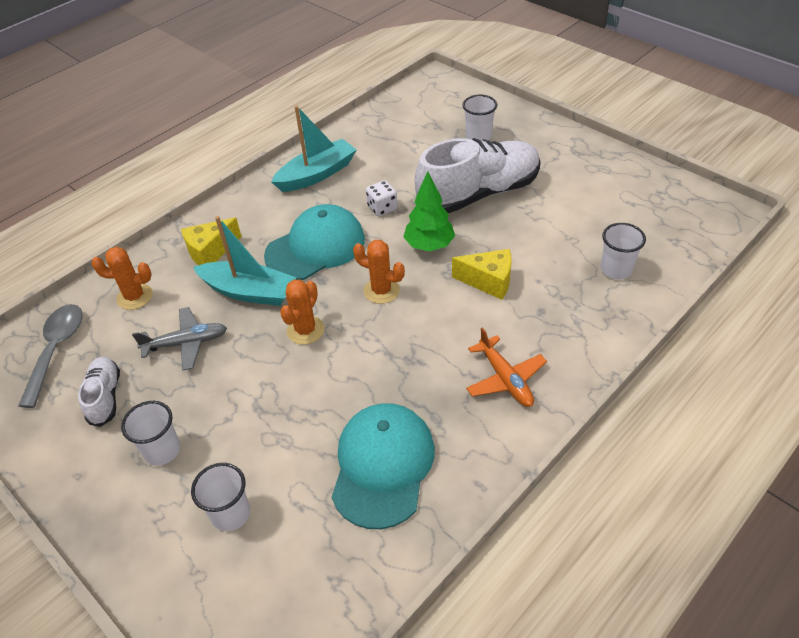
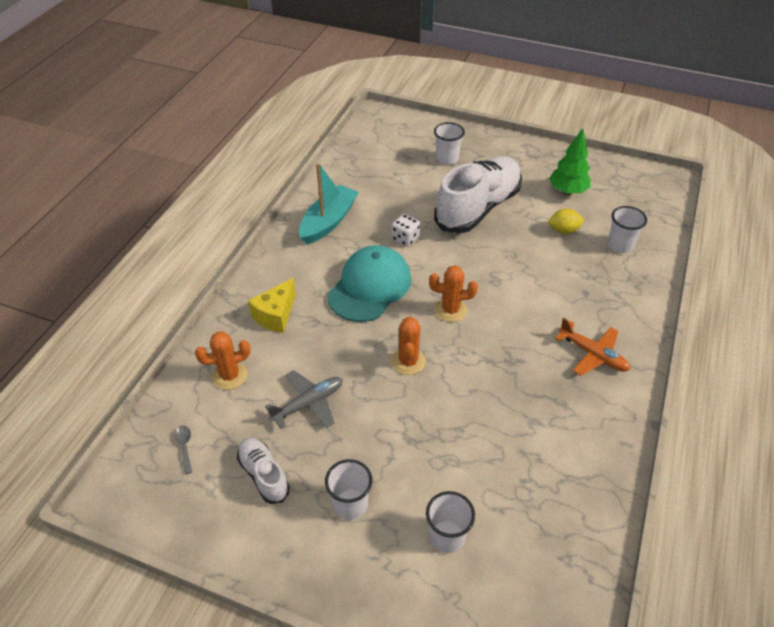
camera: 25 degrees left, 0 degrees up
grey spoon [18,304,82,408] -> grey spoon [174,426,192,474], size x0.44
turquoise boat [193,216,296,306] -> none
turquoise cap [332,403,435,529] -> none
green tree [404,171,455,251] -> green tree moved to [549,128,591,195]
yellow cheese [452,249,512,300] -> none
none -> yellow lemon [548,209,584,234]

